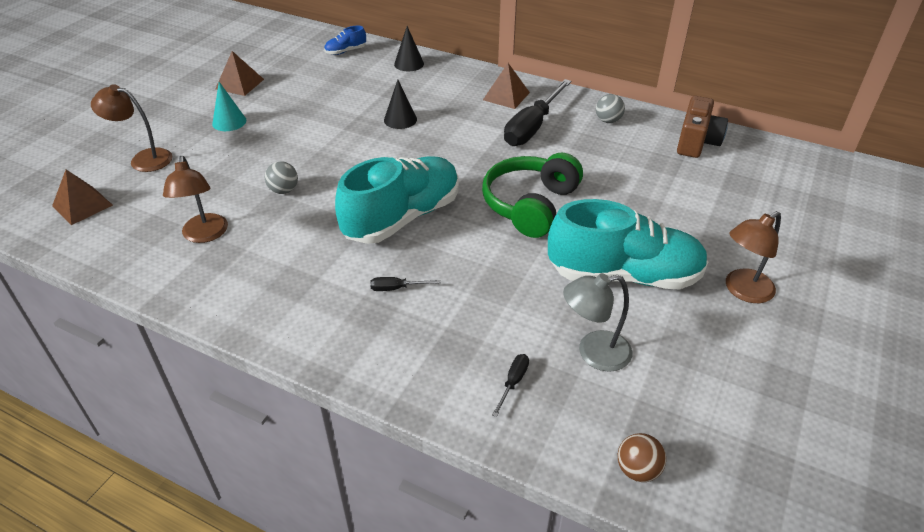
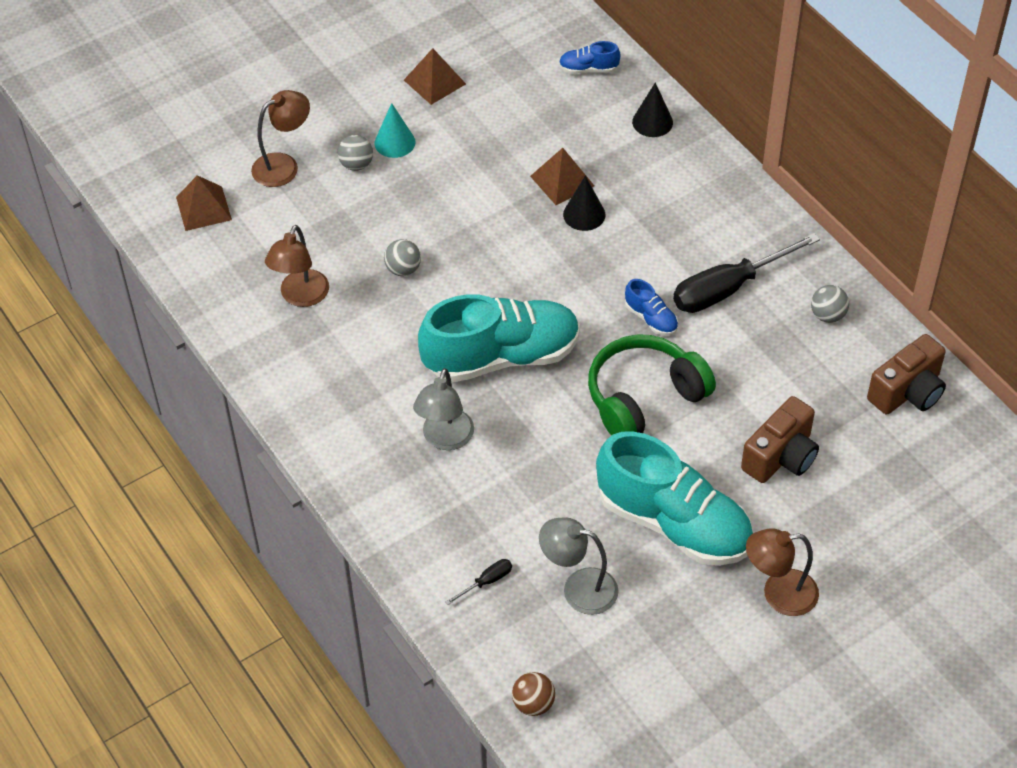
camera: 30 degrees right, 10 degrees up
brown lamp [91,84,172,172] -> brown lamp turned 105 degrees clockwise [251,90,310,187]
black screwdriver [370,277,441,291] -> grey lamp [413,368,474,450]
brown pyramid [483,63,530,109] -> brown pyramid moved to [530,148,594,205]
none -> grey ball [338,135,373,171]
none -> blue shoe [625,279,678,336]
none -> brown camera [741,396,819,483]

